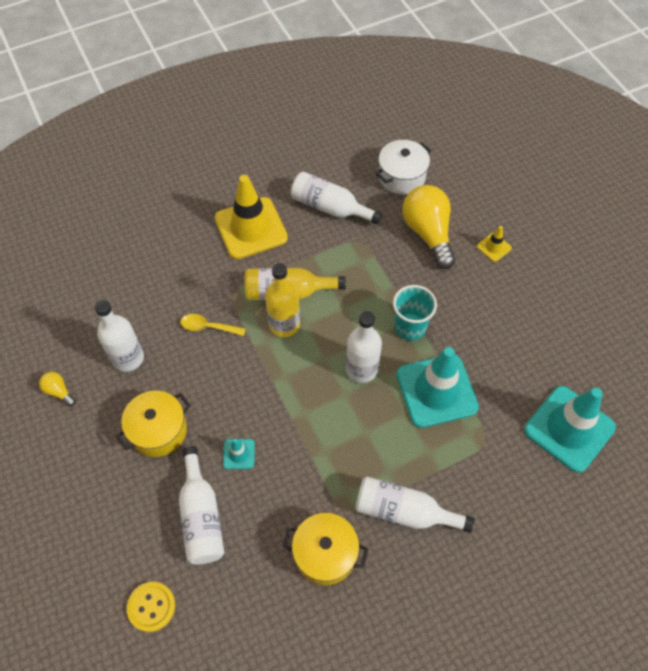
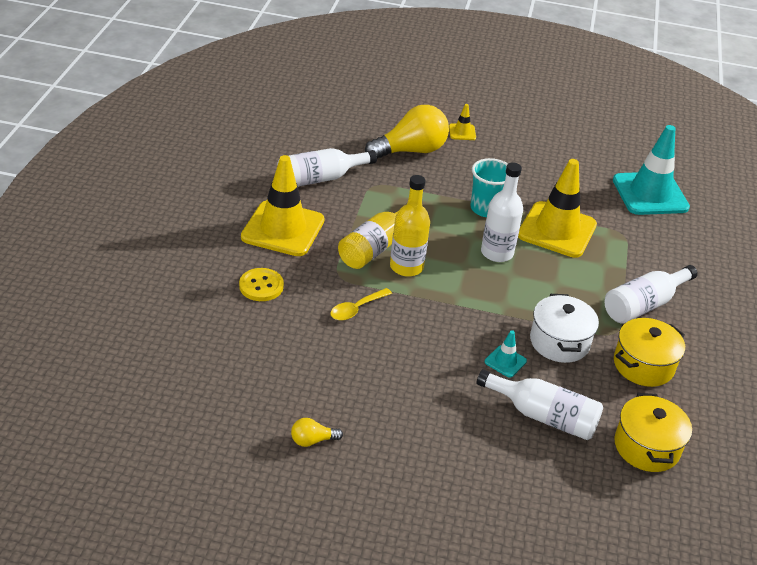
camera: 55 degrees left, 20 degrees down
white bottle [94,300,144,372] -> none
yellow pot [116,391,191,457] -> yellow pot moved to [614,393,692,472]
yellow button [127,582,175,632] -> yellow button moved to [239,268,284,301]
white pot [376,140,432,195] -> white pot moved to [530,294,599,363]
turquoise traffic cone [397,347,479,428] -> yellow traffic cone [518,159,597,258]
yellow light bulb [402,185,455,269] -> yellow light bulb turned 135 degrees clockwise [365,105,449,159]

